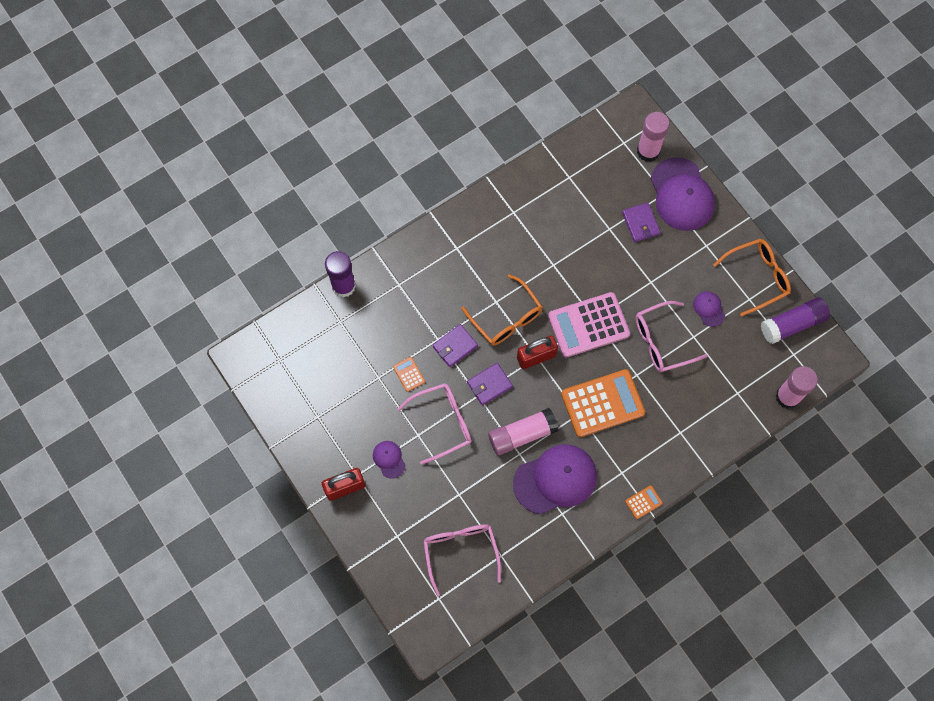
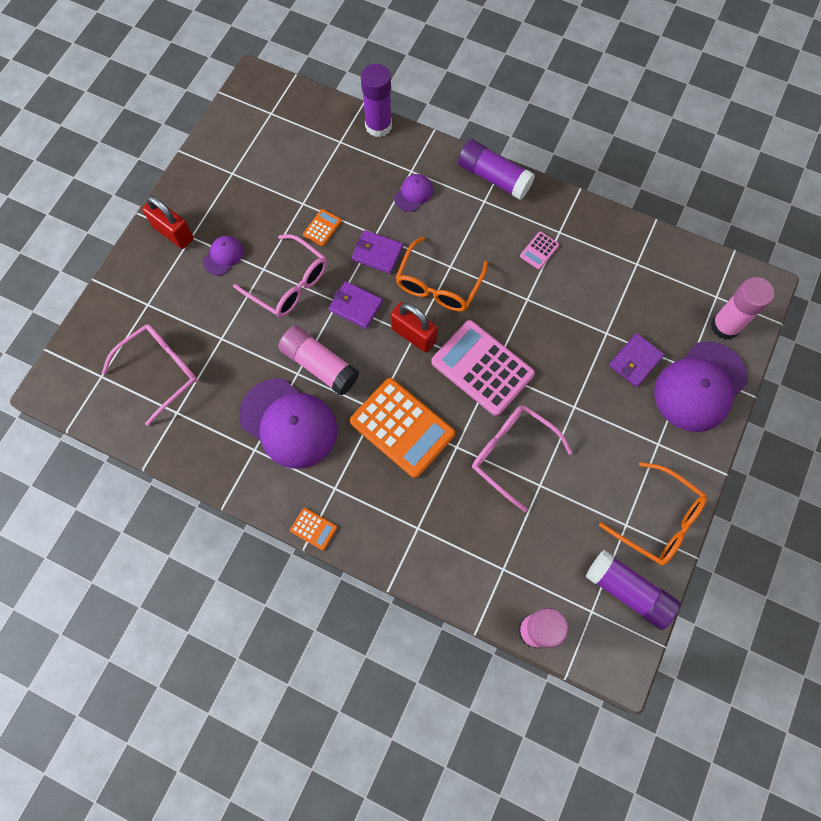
camera: 60 degrees right, 0 degrees up
purple cap [693,291,725,327] -> purple cap moved to [394,174,433,212]
none -> purple glue stick [458,139,535,200]
none -> pink calculator [520,232,559,270]

